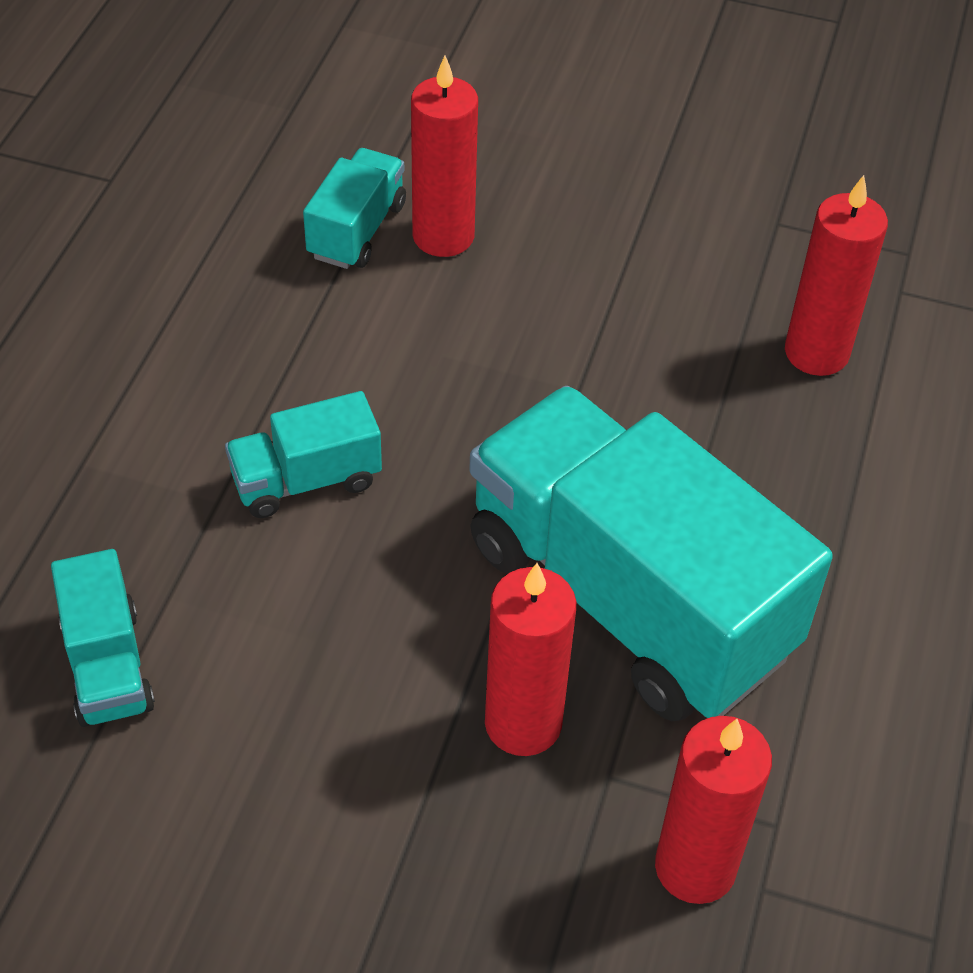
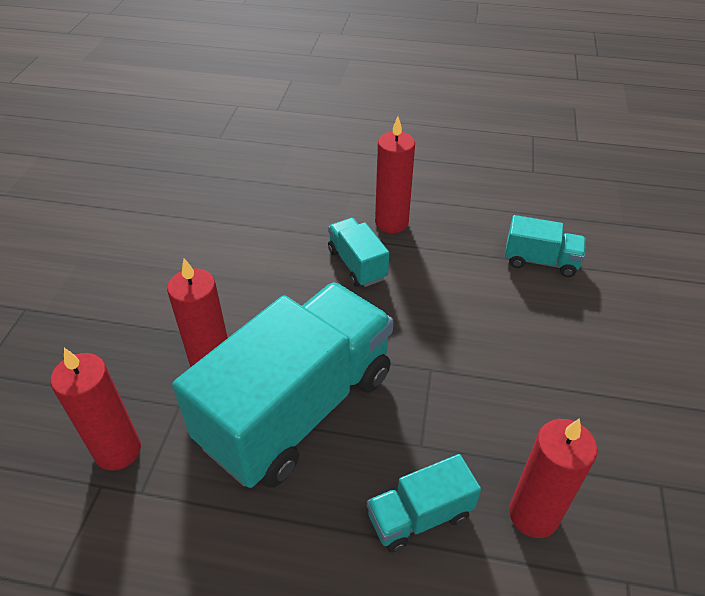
camera: 85 degrees right, 5 degrees down
turquoise truck [51,549,155,727] -> turquoise truck moved to [367,454,481,553]
red candle [411,56,478,257] -> red candle moved to [375,117,415,233]

